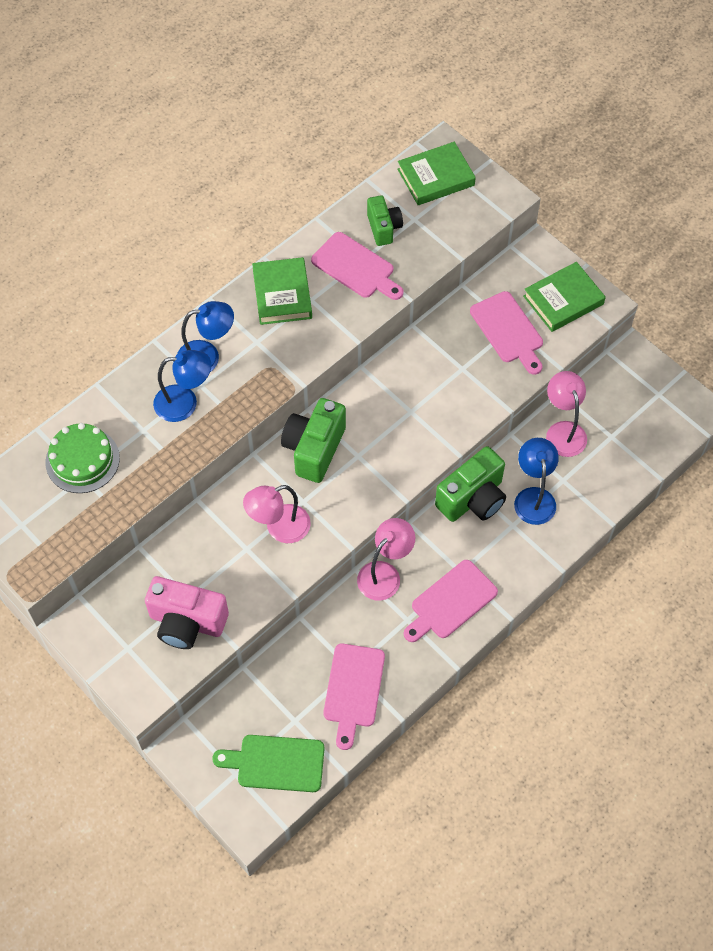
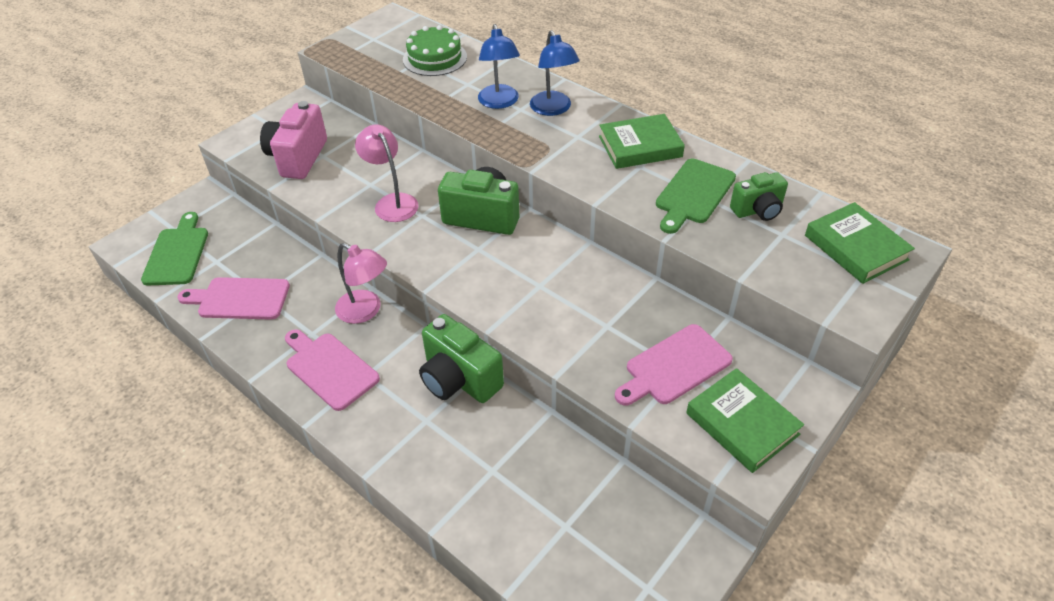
camera: 85 degrees right, 15 degrees down
pink cutting board [311,232,404,300] -> green cutting board [656,159,736,234]
blue lamp [514,438,559,525] -> none
pink lamp [546,371,587,457] -> none

